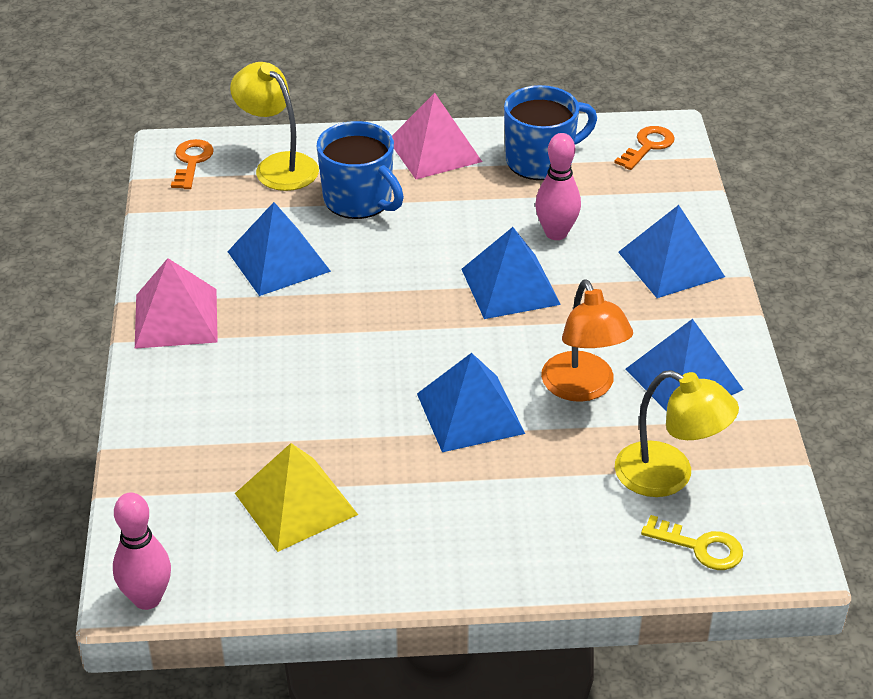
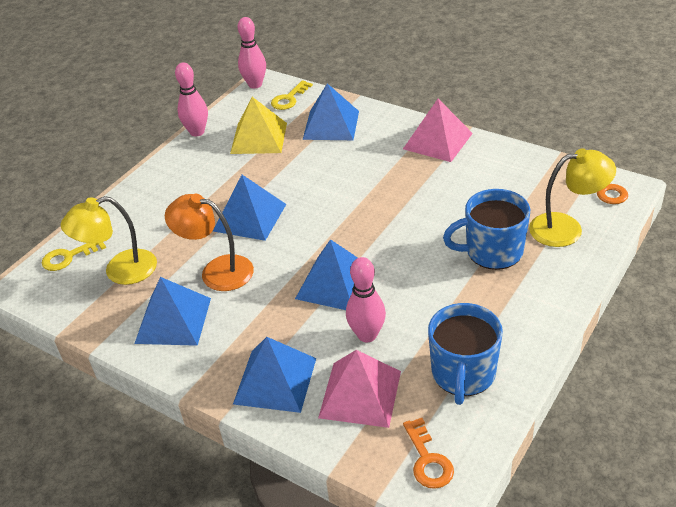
camera: 130 degrees right, 0 degrees up
blue pyramid [227,202,331,296] -> blue pyramid moved to [303,83,359,140]
pink pyramid [392,93,482,179] -> pink pyramid moved to [318,350,401,428]
none -> pink bowling pin [175,62,208,137]
none -> yellow key [271,80,313,110]

